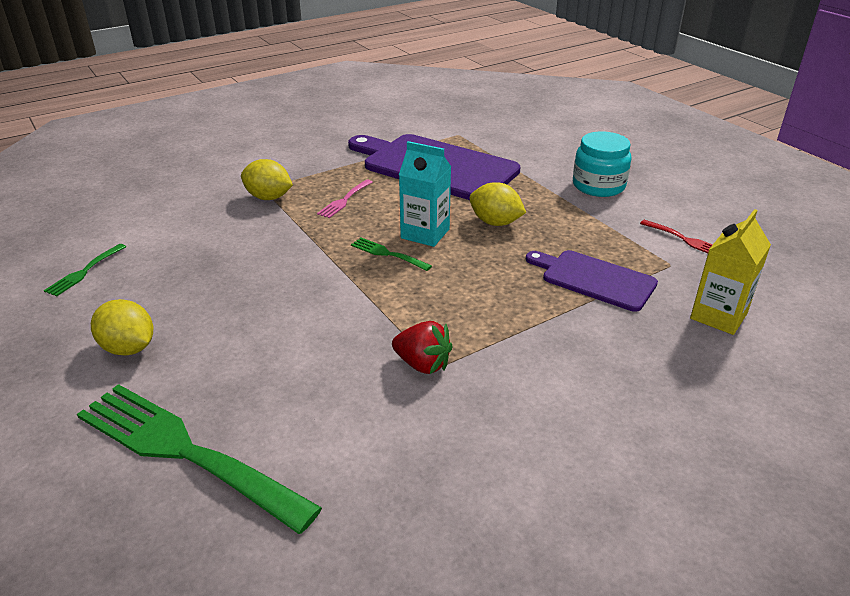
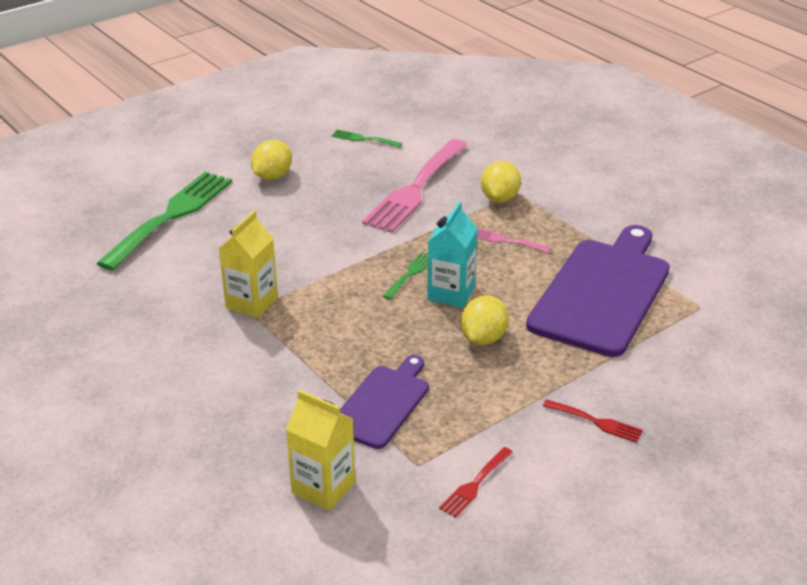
camera: 85 degrees right, 0 degrees up
red strawberry [392,321,453,374] -> yellow carton [219,211,278,318]
turquoise jar [573,131,632,197] -> red fork [543,399,643,443]
none -> pink fork [362,139,468,233]

